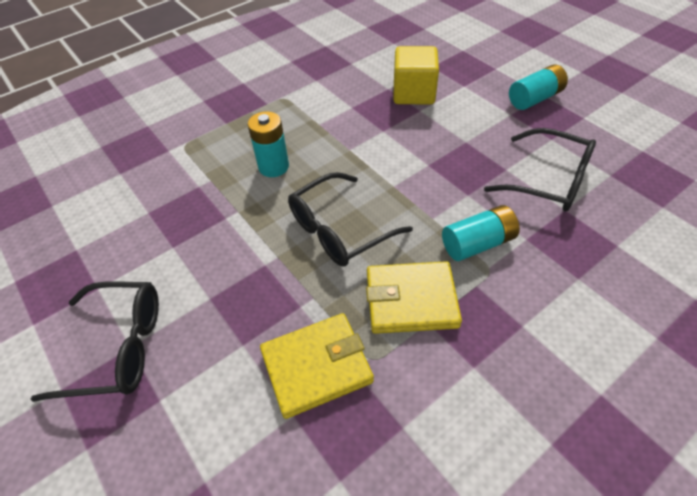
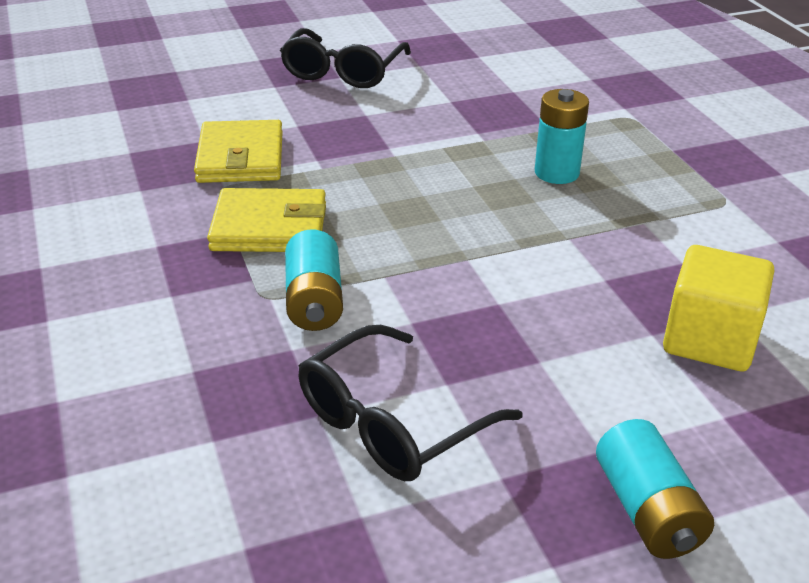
camera: 105 degrees right, 15 degrees down
black glasses [288,172,413,267] -> none
yellow wallet [366,261,462,334] -> yellow wallet turned 75 degrees clockwise [207,188,326,252]

